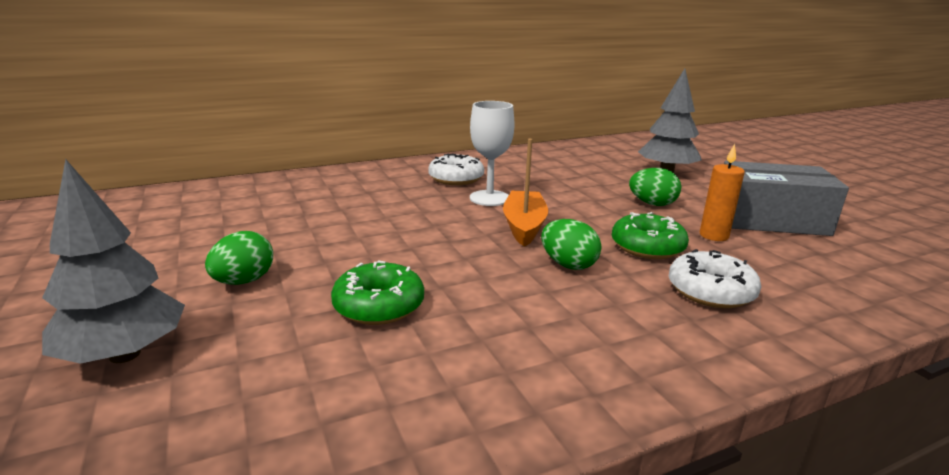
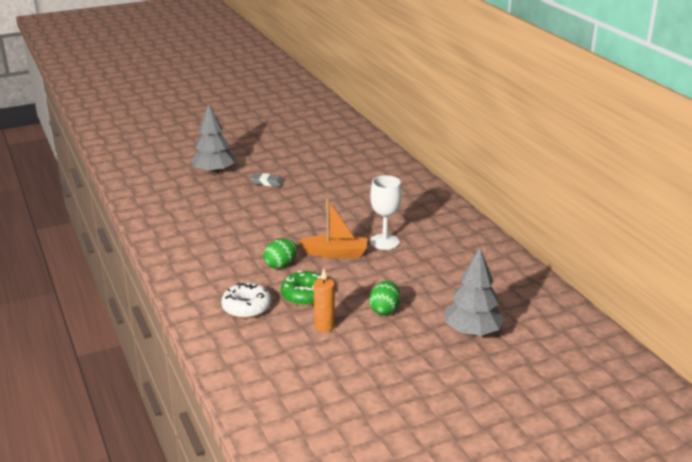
camera: 90 degrees right, 5 degrees up
green egg [205,231,273,285] -> grey eraser [250,173,284,187]
green donut [331,261,424,325] -> none
white donut [428,154,484,185] -> none
grey box [724,161,849,236] -> none

